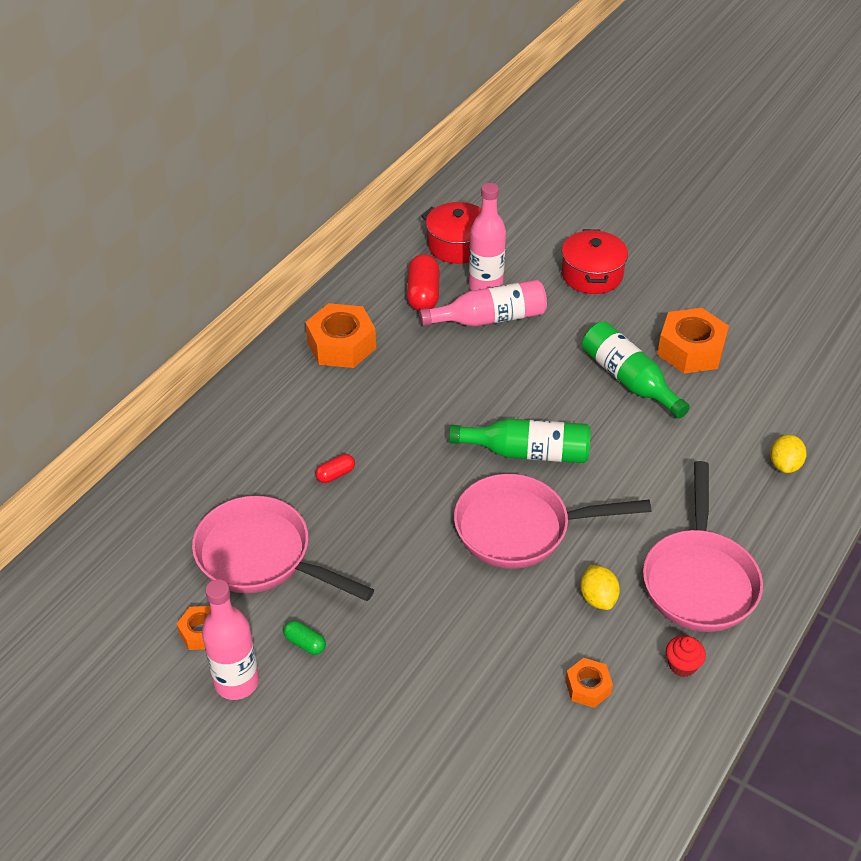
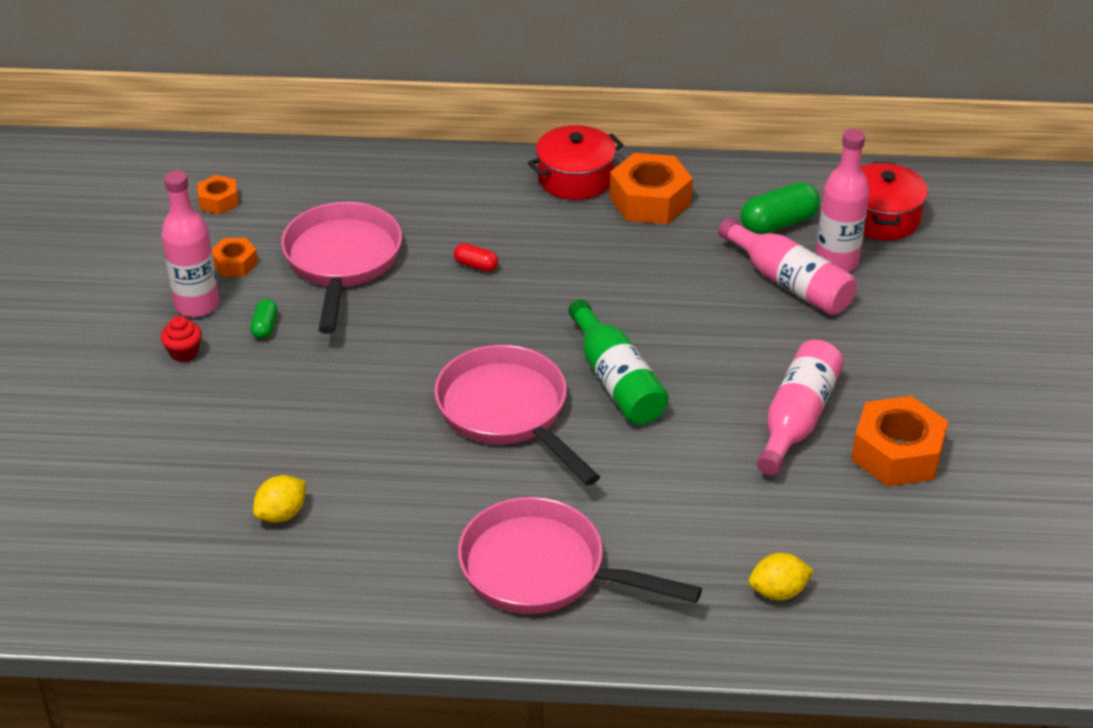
camera: 60 degrees right, 5 degrees down
red capsule [407,254,440,311] -> green capsule [741,182,820,234]
red pot [562,229,628,294] -> red pot moved to [528,125,623,200]
orange nut [565,658,613,708] -> orange nut moved to [197,175,239,214]
yellow lemon [580,565,620,610] -> yellow lemon moved to [253,475,306,523]
green bottle [582,321,690,419] -> pink bottle [757,340,844,475]
pink pan [643,461,763,632] -> pink pan turned 45 degrees clockwise [458,497,702,614]
red cupcake [666,635,706,677] -> red cupcake moved to [160,316,202,362]

